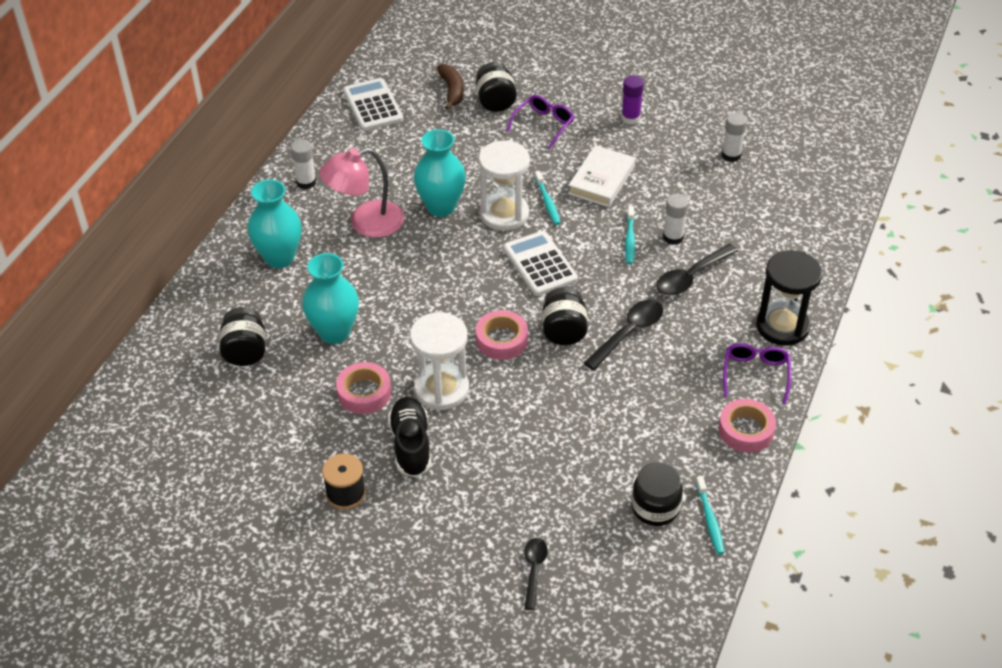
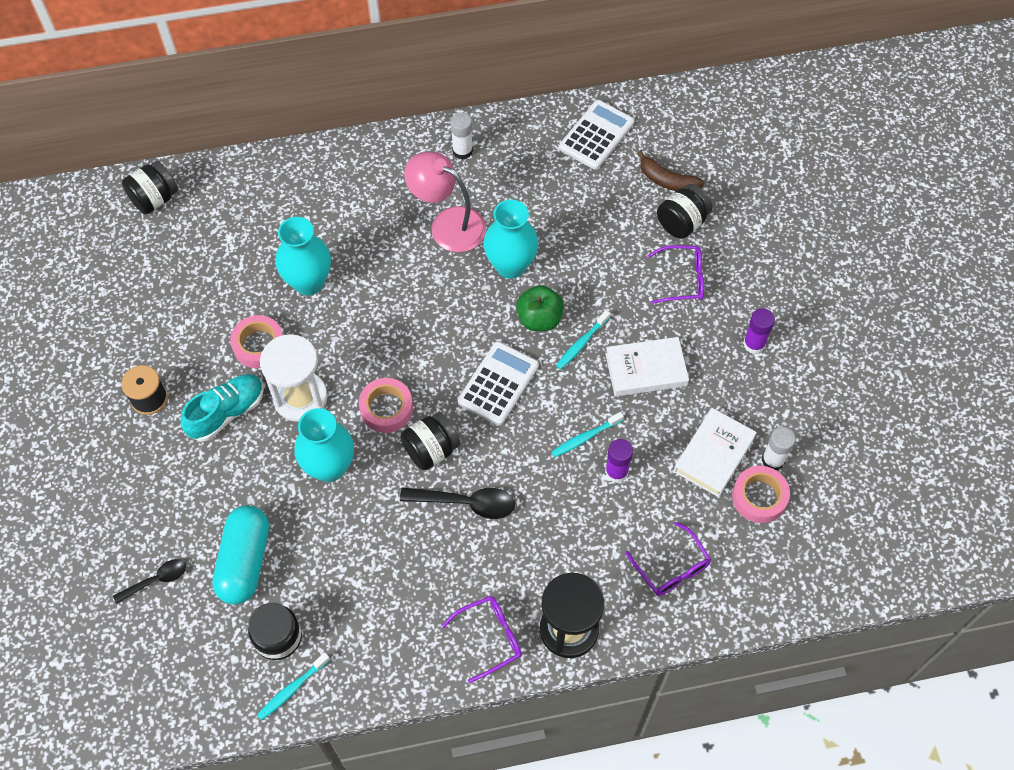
camera: 55 degrees right, 15 degrees up
black jar [219,307,266,366] -> black jar moved to [122,161,178,214]
turquoise vase [248,179,302,268] -> turquoise vase moved to [295,408,354,482]
black shoe [388,397,431,477] -> turquoise shoe [181,374,264,441]
brown banana [437,64,464,110] -> brown banana turned 75 degrees clockwise [637,150,704,191]
white hourglass [479,140,530,231] -> green apple [516,285,564,331]
black spoon [656,244,738,296] -> none
white glue stick [663,194,688,245] -> purple glue stick [605,439,633,483]
pink tape [718,399,776,453] -> pink tape moved to [732,466,790,523]
none -> turquoise capsule [212,505,269,605]
none -> purple glasses [625,522,711,596]
none -> white book [674,408,757,497]

